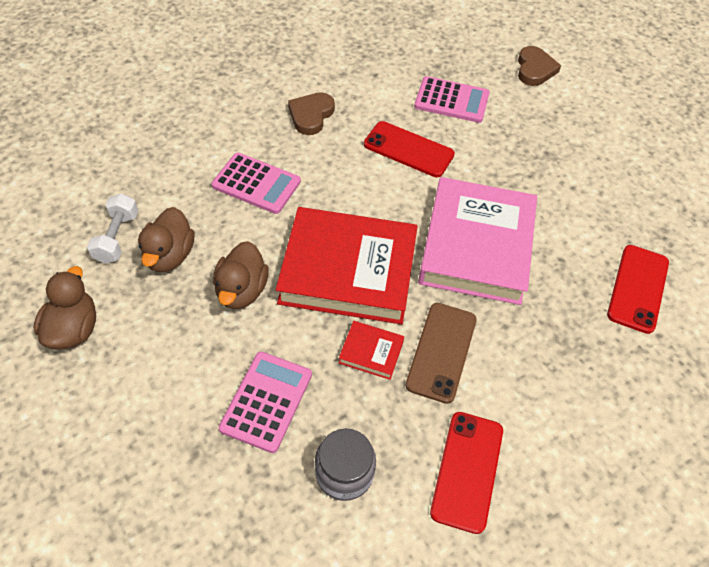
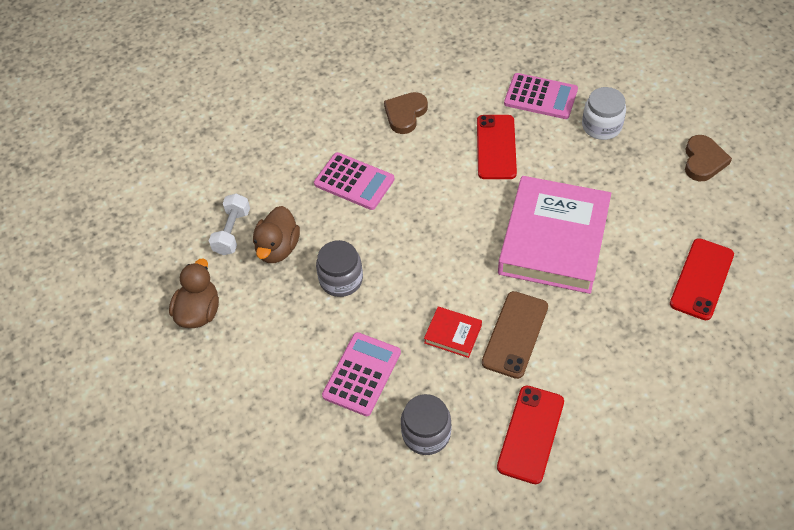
camera: 10 degrees right, 0 degrees up
brown duck [213,241,269,309] -> grey jar [316,240,363,297]
red book [276,207,418,324] -> none
red phone [364,121,455,177] -> red phone turned 60 degrees clockwise [477,115,517,179]
brown heart [518,46,561,86] -> brown heart moved to [685,135,732,181]
none -> white jar [582,87,626,140]

